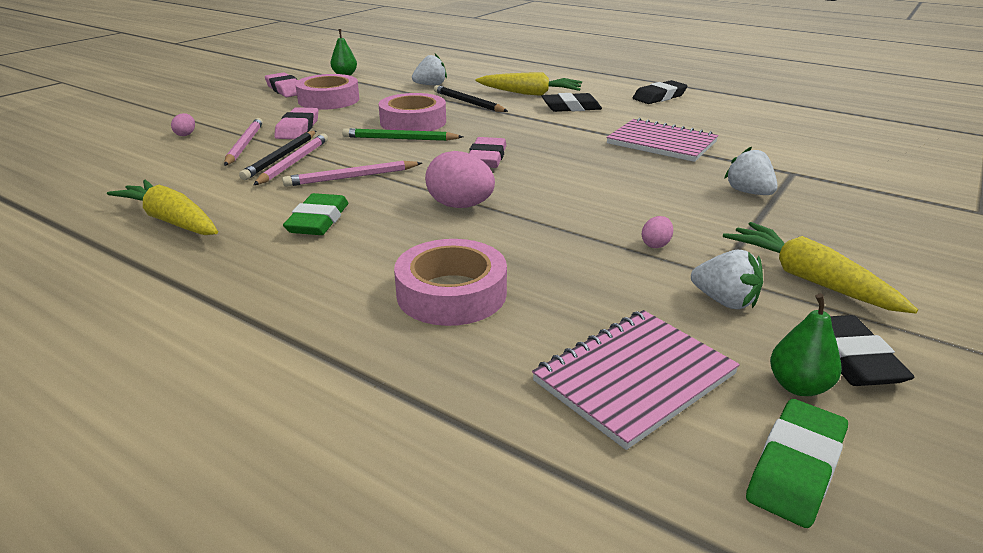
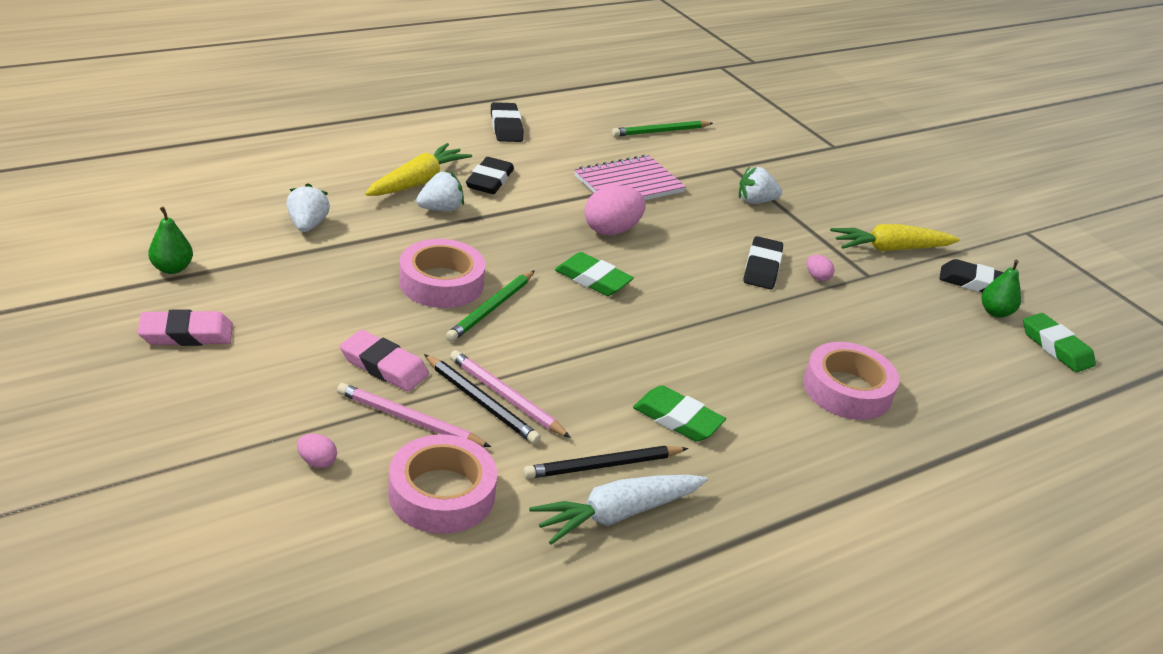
camera: 70 degrees left, 5 degrees up
yellow carrot [107,179,218,235] -> white carrot [529,475,708,544]
pink pencil [282,161,422,187] -> none
pink tape [295,74,359,110] -> pink tape moved to [388,434,497,534]
pink egg [425,151,495,208] -> pink egg moved to [585,185,646,235]
black pencil [434,85,508,112] -> black pencil moved to [523,446,688,479]
pink eraser [469,137,506,168] -> green eraser [555,252,634,296]
pink notebook [532,310,740,450] -> none
white strawberry [691,250,763,309] -> white strawberry moved to [416,171,464,211]
none -> green pencil [612,120,713,137]
none -> black eraser [743,236,783,289]

